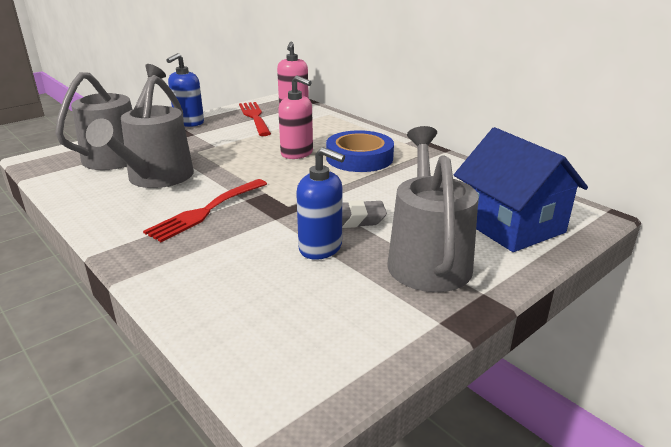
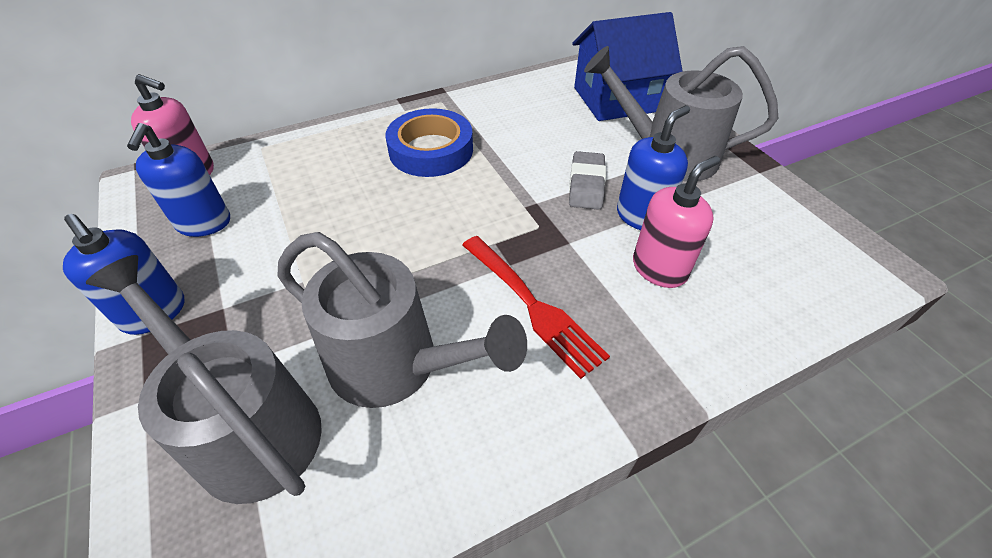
camera: 75 degrees left, 20 degrees up
red fork [239,102,271,136] -> blue soap dispenser [127,123,230,237]
pink soap dispenser [278,75,313,159] -> pink soap dispenser moved to [633,156,720,288]

